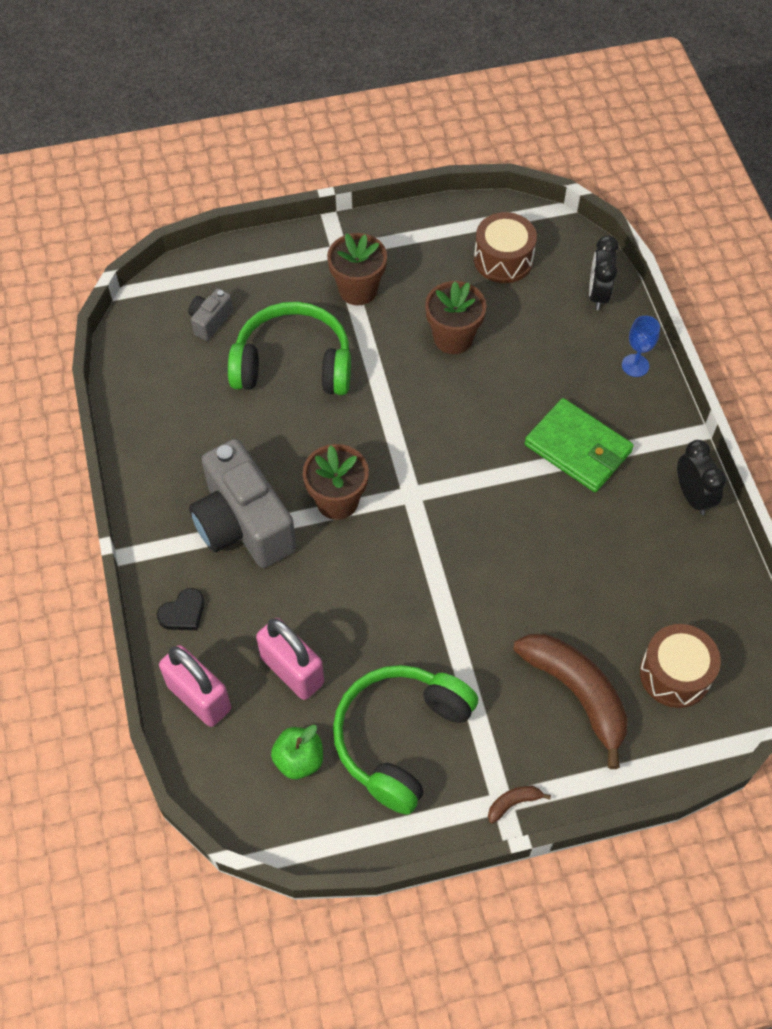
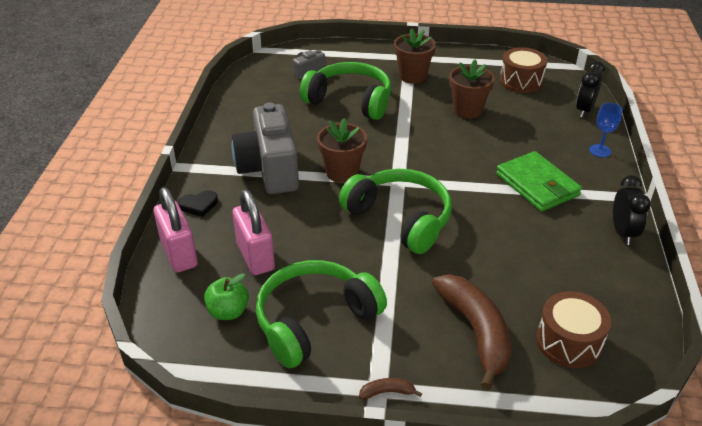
camera: 20 degrees right, 20 degrees down
none -> green headphones [339,169,452,254]

